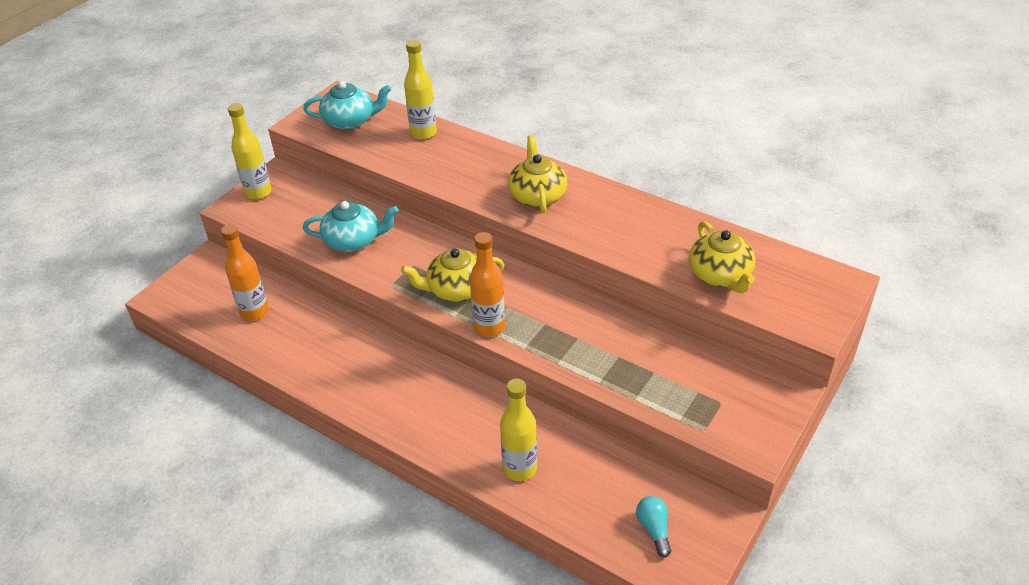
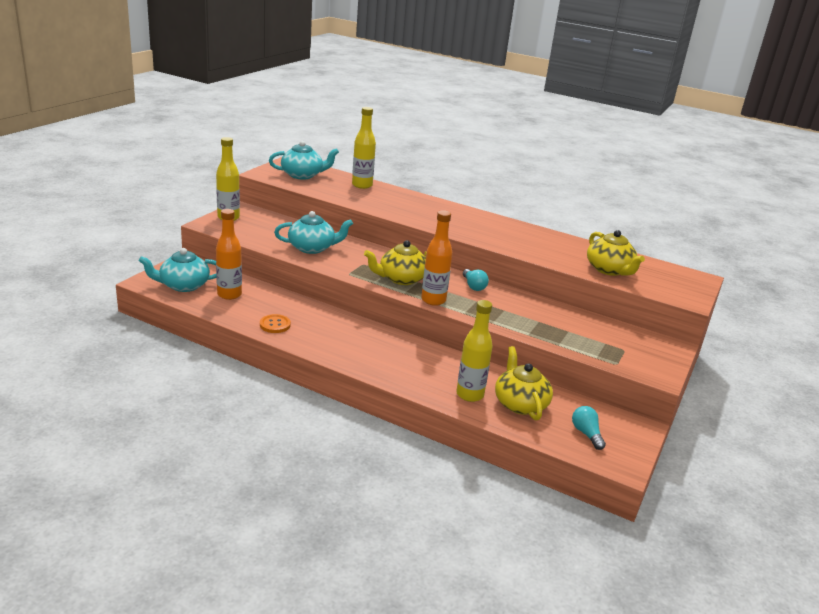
camera: 10 degrees left, 15 degrees down
yellow teapot [508,135,567,213] -> yellow teapot moved to [495,346,553,420]
none -> turquoise teapot [139,248,216,292]
none -> orange button [260,314,291,333]
none -> turquoise light bulb [463,269,489,291]

